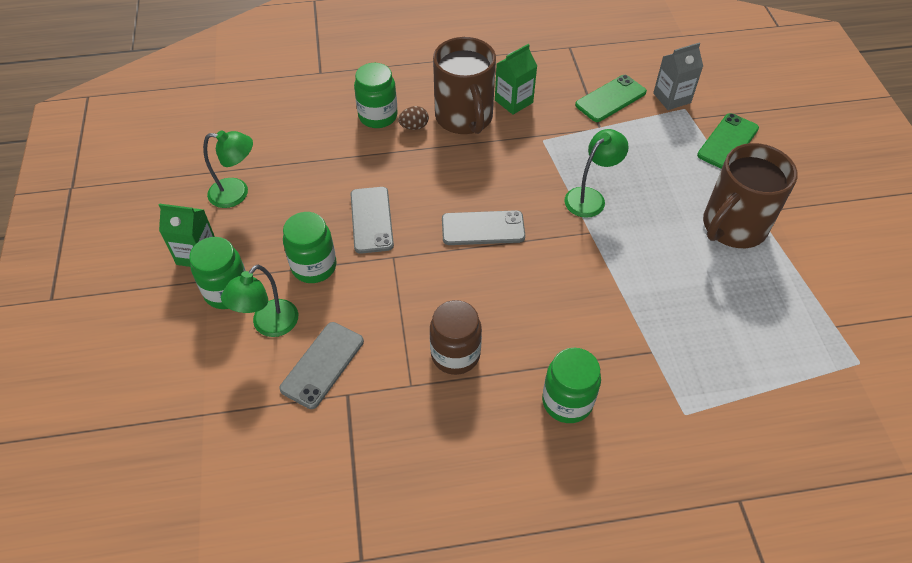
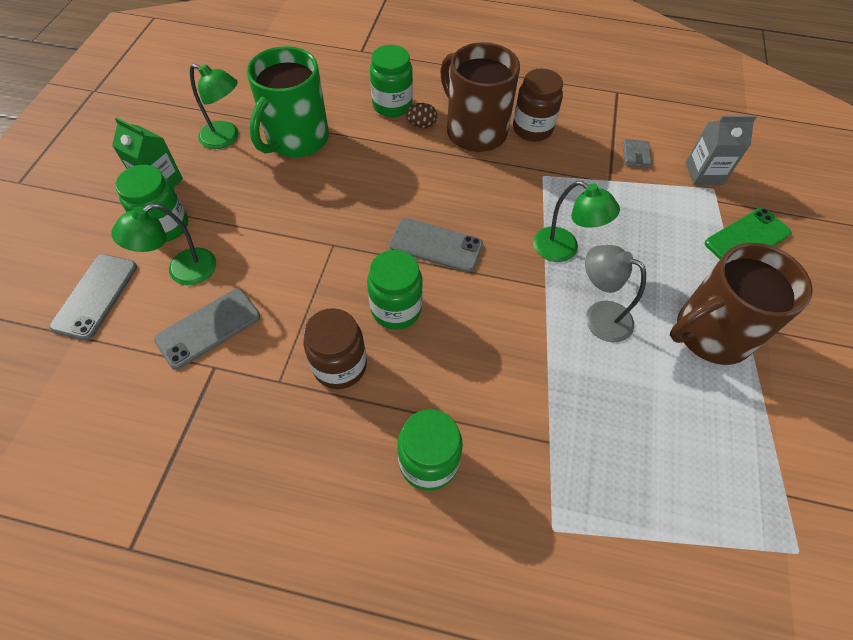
camera: 20 degrees right, 5 degrees up
green jar [283,212,337,283] -> green jar moved to [367,250,423,329]
grey phone [351,187,394,254] -> grey phone moved to [49,254,137,340]
brown mug [433,37,496,134] -> brown mug turned 135 degrees clockwise [440,42,520,152]
green carton [495,44,537,115] -> brown jar [513,68,563,141]
green lamp [564,129,629,218] -> green lamp turned 60 degrees clockwise [533,181,620,262]
green phone [575,75,647,122] -> grey wallet [623,139,652,167]
none -> green mug [247,46,329,157]
none -> grey lamp [585,245,646,342]

